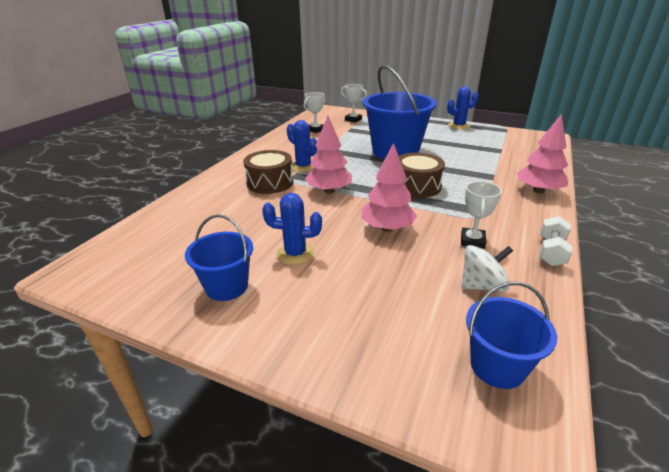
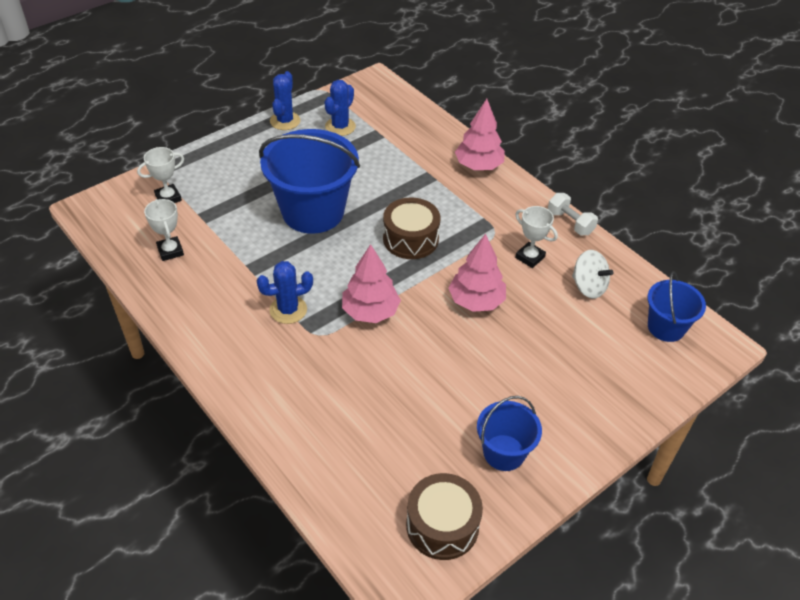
camera: 65 degrees left, 15 degrees up
brown drum [243,150,293,194] -> brown drum moved to [406,473,483,560]
blue cactus [262,193,322,265] -> blue cactus moved to [325,80,356,136]
white spinning top [462,245,513,292] -> white spinning top turned 120 degrees clockwise [572,250,614,299]

